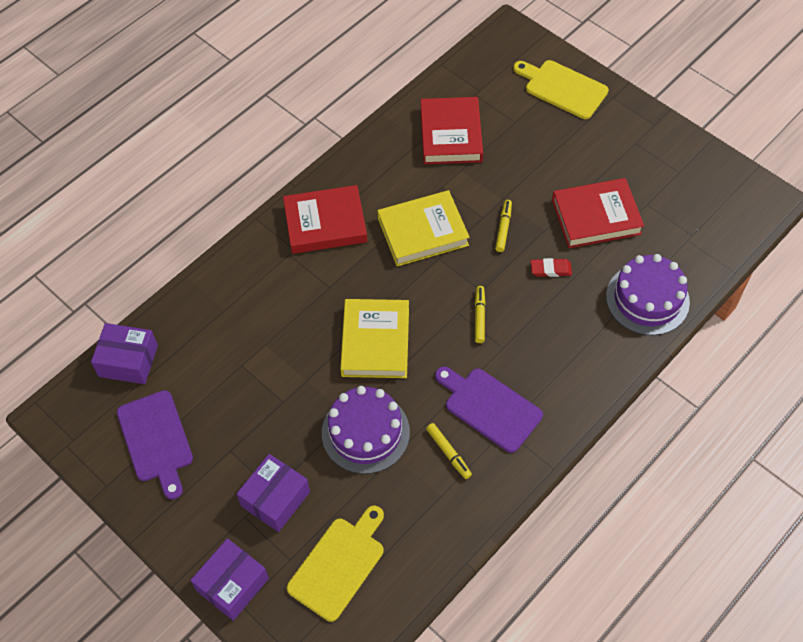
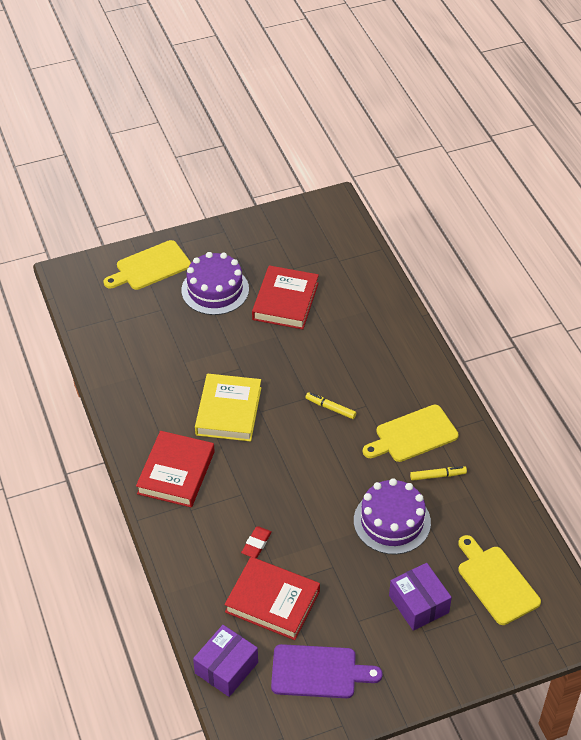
camera: 65 degrees left, 10 degrees down
purple box [190,538,269,621] -> none
yellow book [340,299,409,378] -> none
red book [421,97,483,164] -> red book moved to [224,557,320,640]
purple cutting board [435,366,543,453] -> yellow cutting board [363,405,459,462]
yellow marker [495,200,512,252] -> none
red eraser [531,258,572,277] -> red eraser moved to [241,526,272,558]
purple cake [606,254,690,335] -> purple cake moved to [181,252,249,315]

